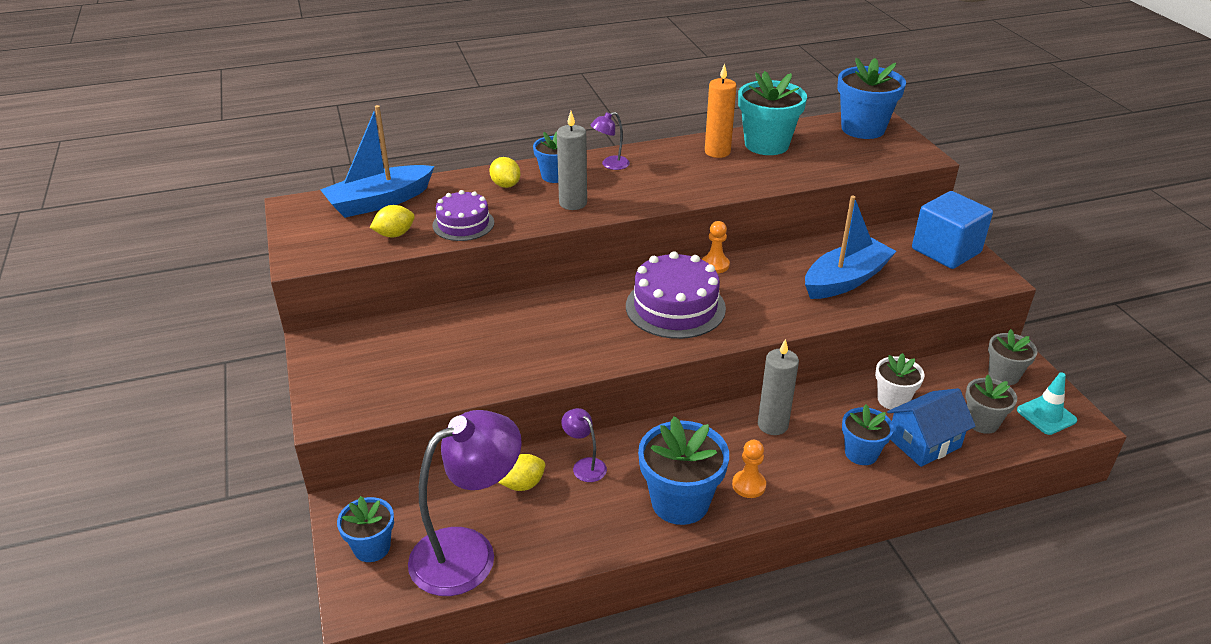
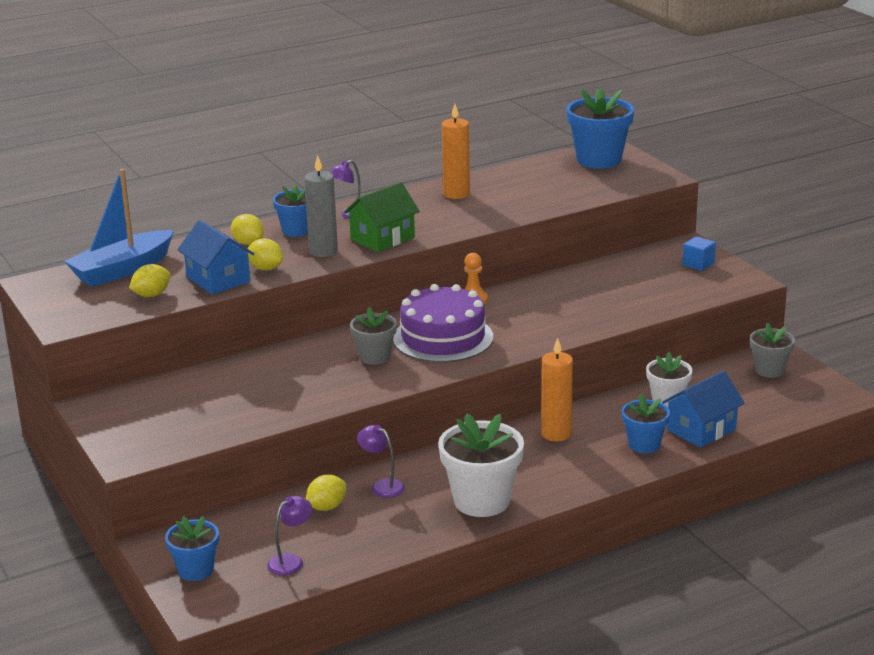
camera: 10 degrees left, 10 degrees down
purple lamp [408,410,522,596] -> purple lamp [267,496,312,576], size x0.44
purple cake [432,190,494,241] -> blue house [177,220,254,294]
blue flower pot [638,416,729,525] -> white flower pot [438,413,524,517]
orange pawn [732,440,766,498] -> none
turquoise flower pot [738,71,807,155] -> none
grey candle [758,339,799,435] -> orange candle [541,338,573,441]
blue boat [805,196,897,299] -> none
blue cube [912,191,993,269] -> blue cube [682,236,716,271], size x0.47
grey flower pot [965,375,1017,434] -> grey flower pot moved to [350,307,397,365]
turquoise traffic cone [1017,373,1077,435] -> none
none -> yellow lemon [247,238,283,270]
none -> green house [344,182,420,252]

